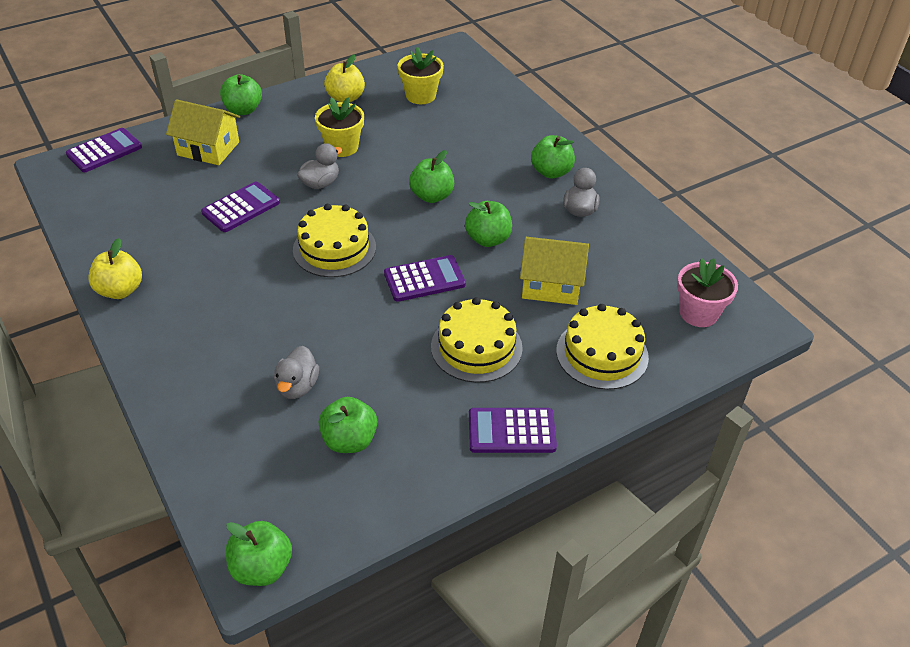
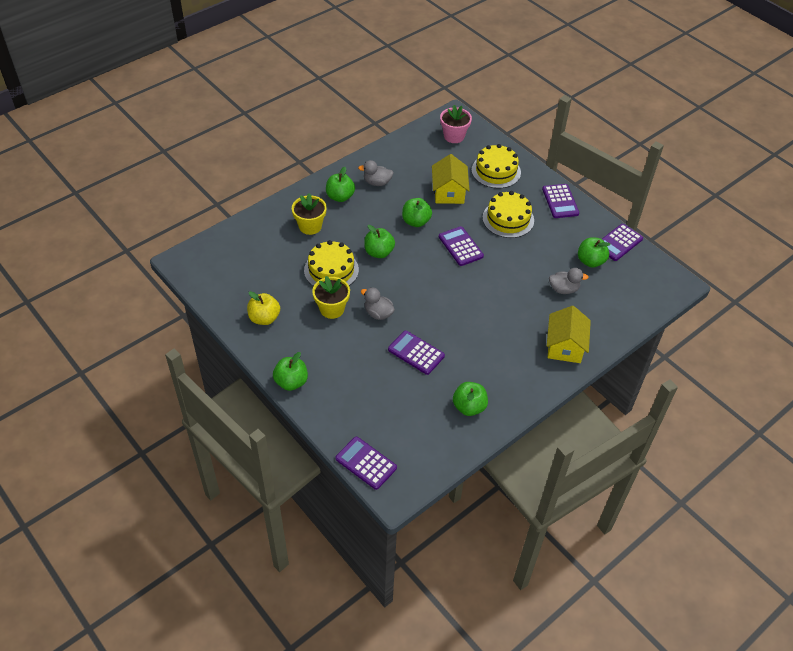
camera: 100 degrees left, 5 degrees up
yellow apple [88,238,142,299] -> none
yellow house [166,99,240,165] -> yellow house moved to [547,306,591,363]
green apple [226,521,292,586] -> green apple moved to [453,382,488,416]
yellow cake [293,204,376,277] -> yellow cake moved to [304,240,359,286]
yellow flower pot [398,47,444,104] -> yellow flower pot moved to [292,193,327,235]
none -> purple calculator [602,224,643,261]

